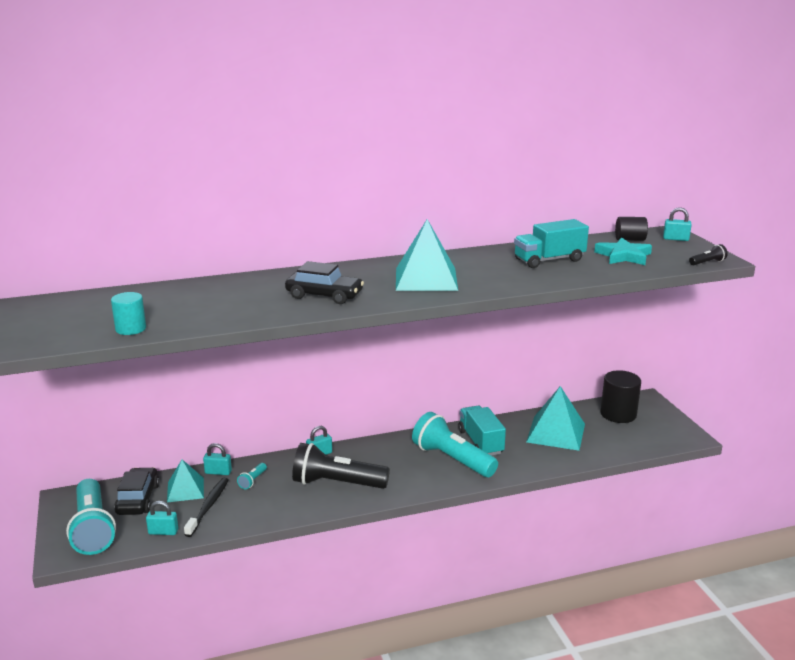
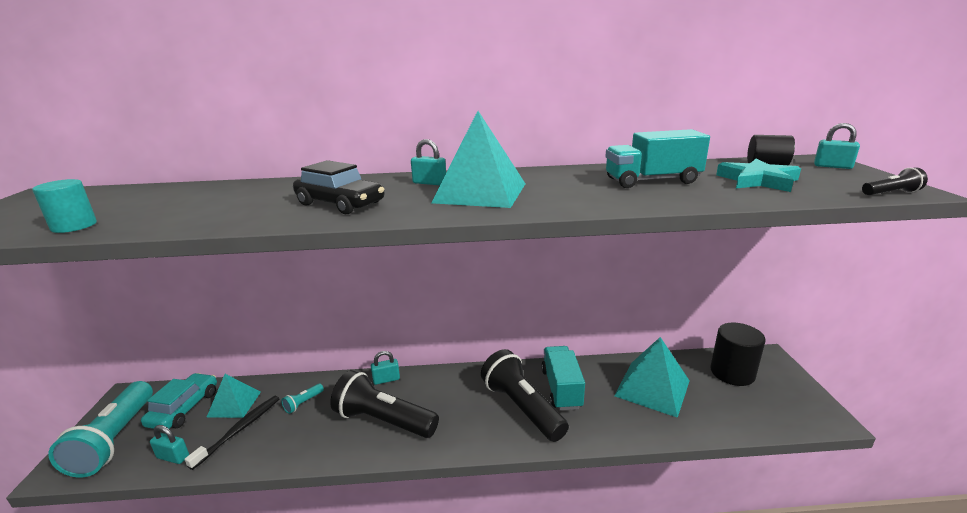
camera: 15 degrees right, 0 degrees up
black car [114,467,159,515] -> turquoise car [141,373,217,429]
turquoise padlock [203,443,232,475] -> turquoise padlock moved to [411,139,446,185]
turquoise flashlight [412,412,498,477] -> black flashlight [481,349,569,442]

